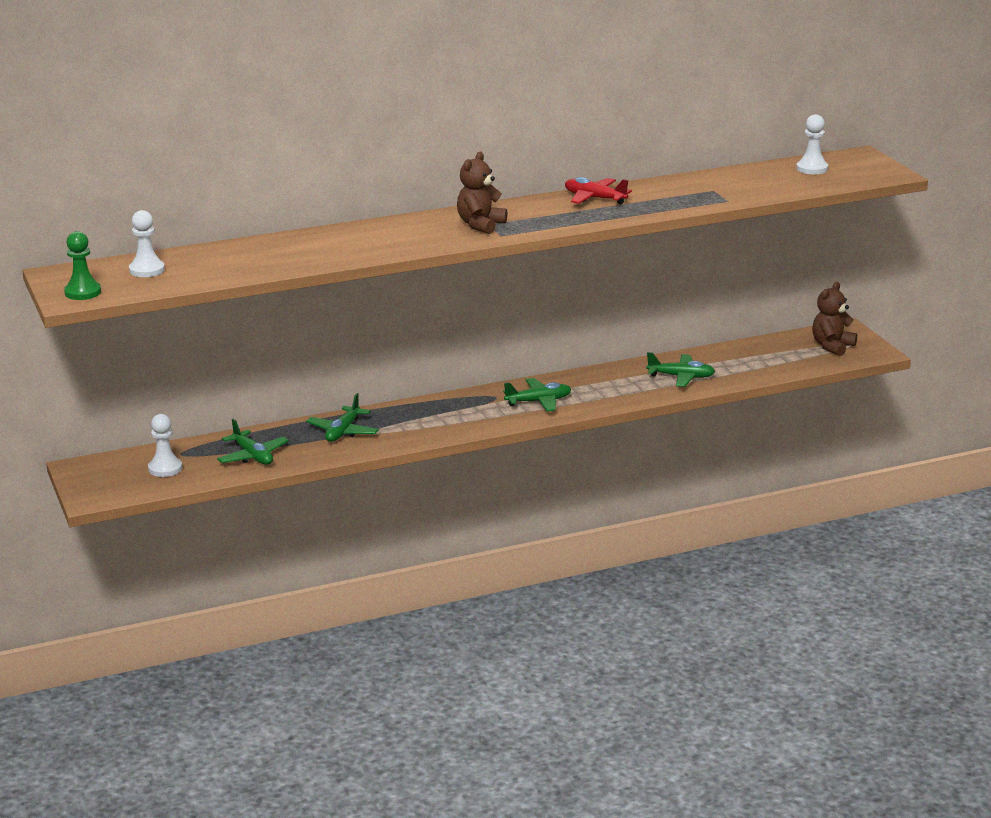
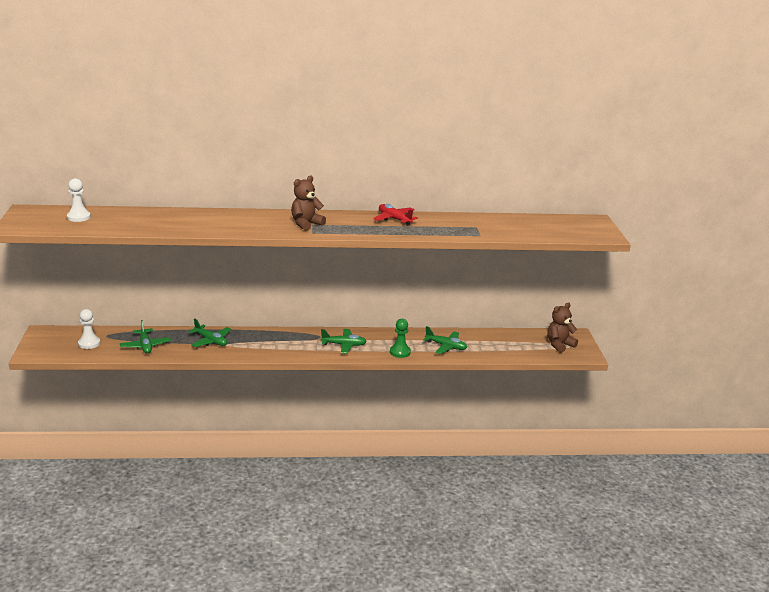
camera: 15 degrees right, 0 degrees up
green pawn [64,231,101,300] -> green pawn moved to [390,319,411,358]
green plane [306,393,379,442] -> green plane turned 90 degrees counterclockwise [189,318,231,347]
white pawn [796,114,828,174] -> none

